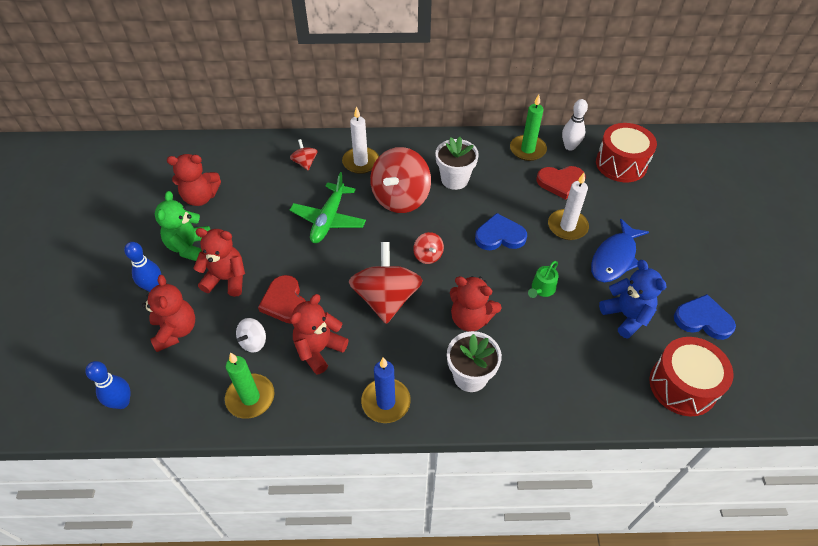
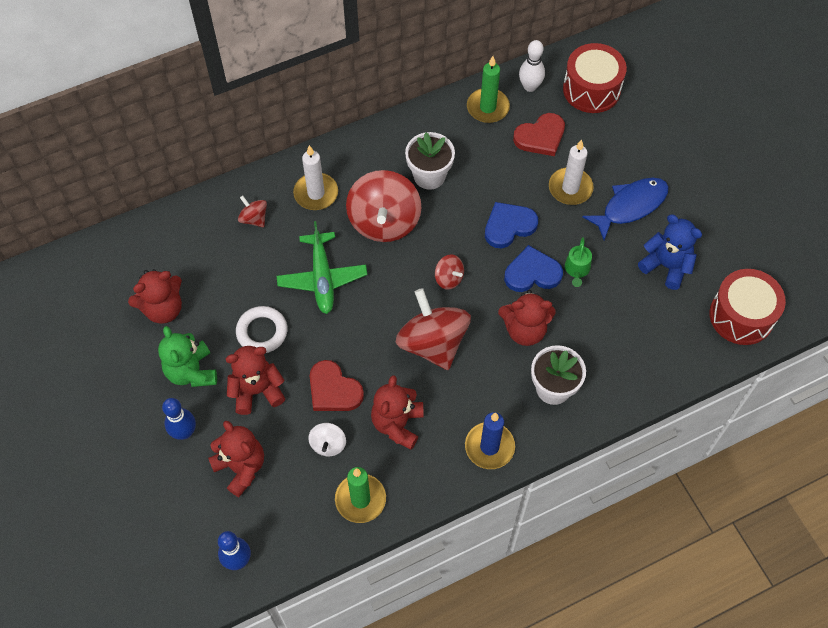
camera: 25 degrees left, 10 degrees up
blue fish [591,218,649,282] -> blue fish turned 135 degrees counterclockwise [582,178,669,240]
blue heart [674,294,736,340] -> blue heart moved to [504,245,563,292]
none -> white ring [236,306,287,353]

